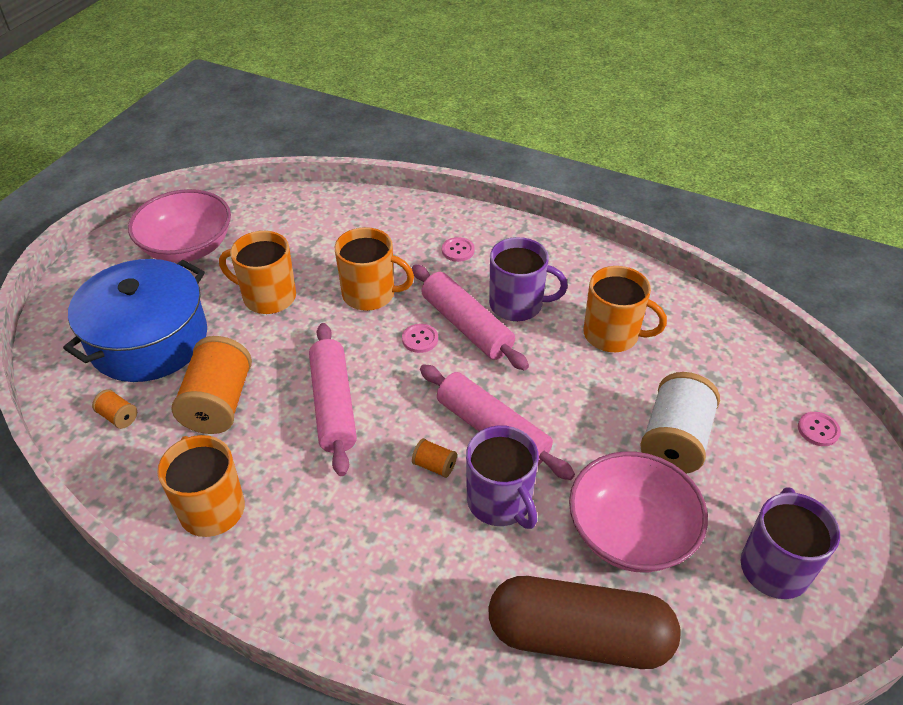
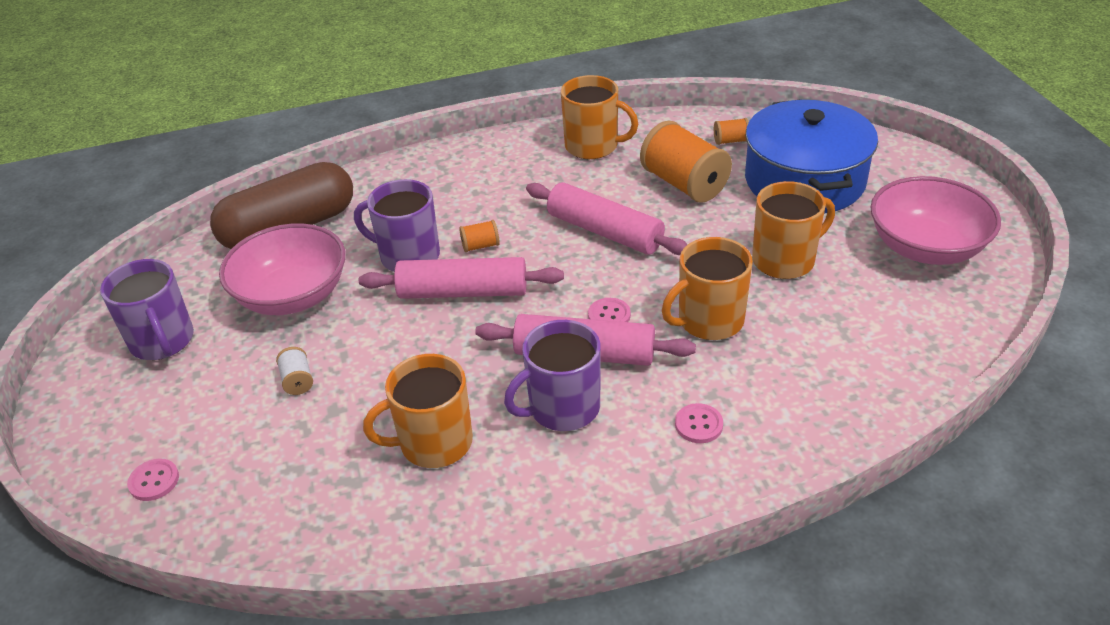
camera: 140 degrees right, 5 degrees down
white spool [640,372,720,474] -> white spool [276,347,313,395], size x0.44

